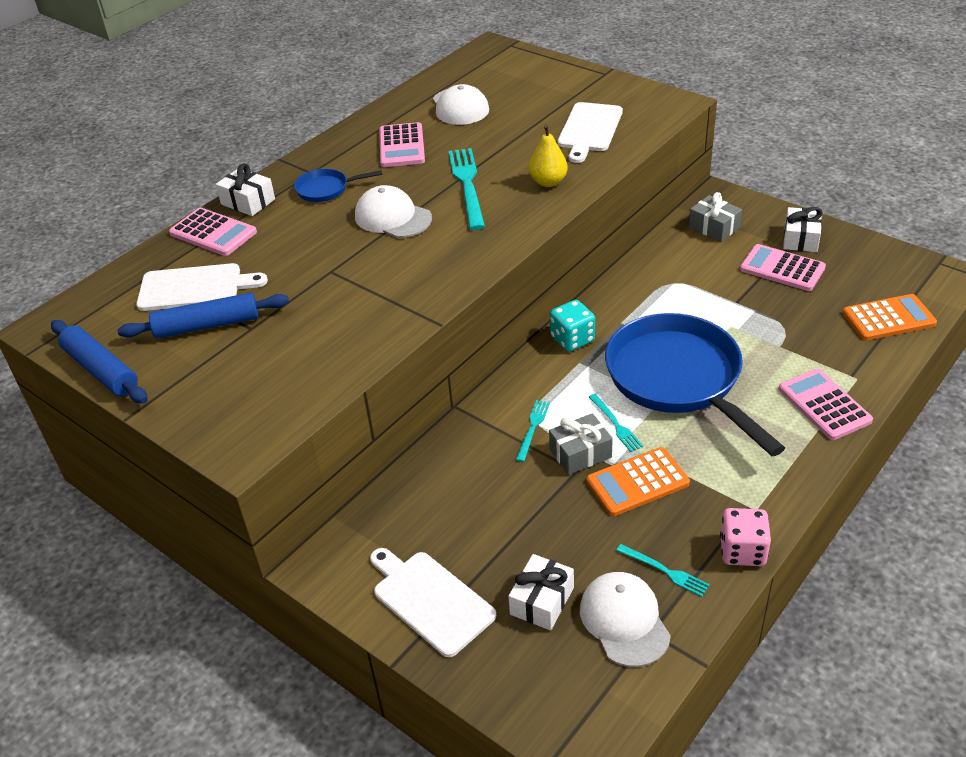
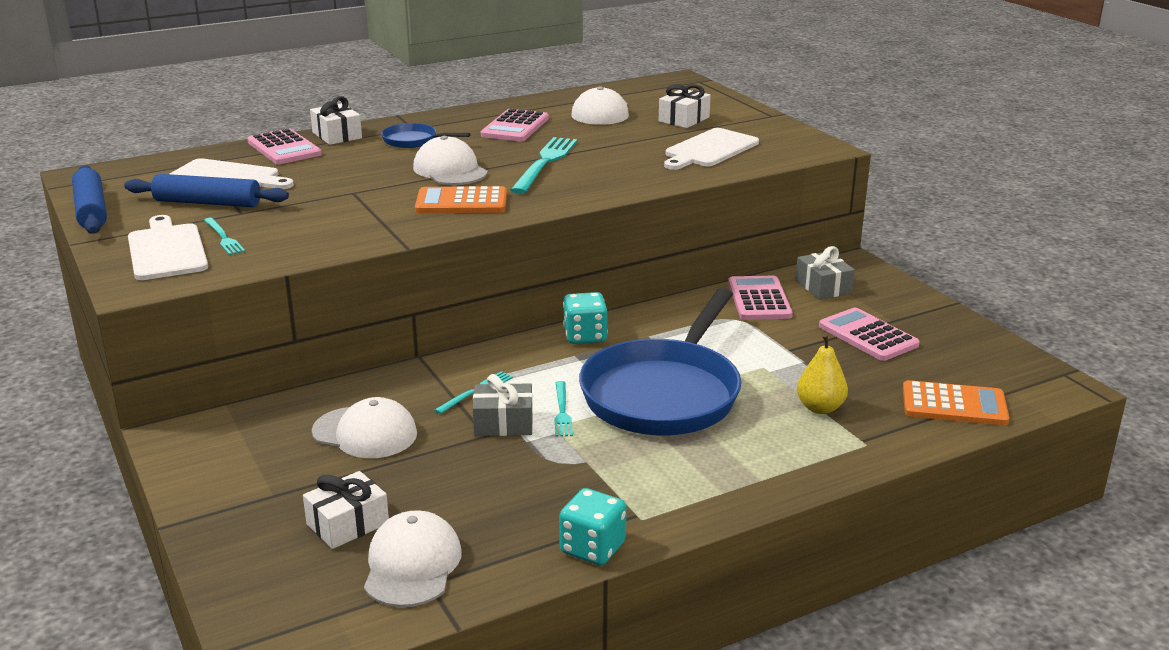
camera: 20 degrees right, 15 degrees down
white cutting board [370,548,496,657] -> white cutting board moved to [128,215,208,280]
yellow pear [529,124,568,187] -> yellow pear moved to [797,333,848,414]
orange calculator [586,447,690,516] -> orange calculator moved to [415,186,507,213]
blue pan [605,313,785,456] -> blue pan turned 150 degrees counterclockwise [579,288,741,435]
turquoise fork [616,544,710,597] -> turquoise fork moved to [204,218,245,255]
pink dice [720,508,771,566] -> turquoise dice [559,488,627,565]
pink calculator [779,369,873,440] -> pink calculator moved to [728,276,793,320]
white gift [783,207,823,252] -> white gift moved to [659,84,711,128]
none -> white cap [312,397,417,458]

